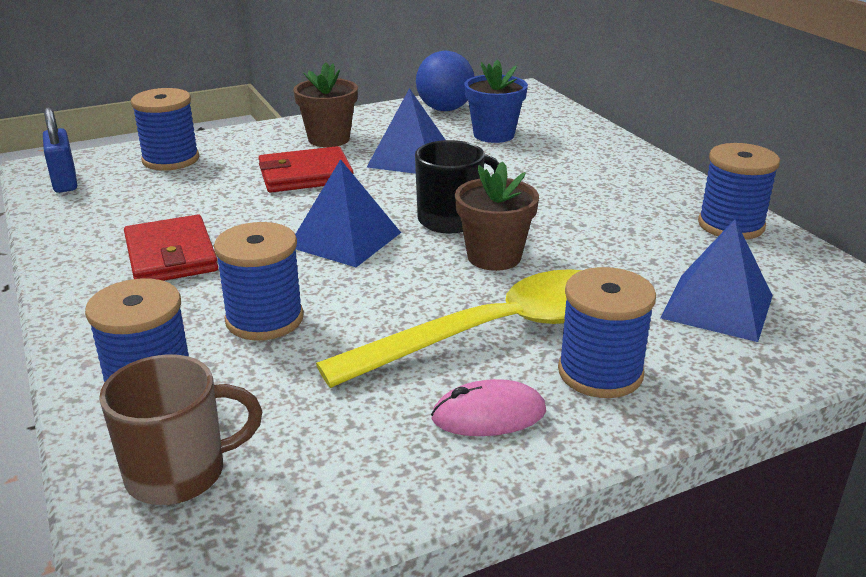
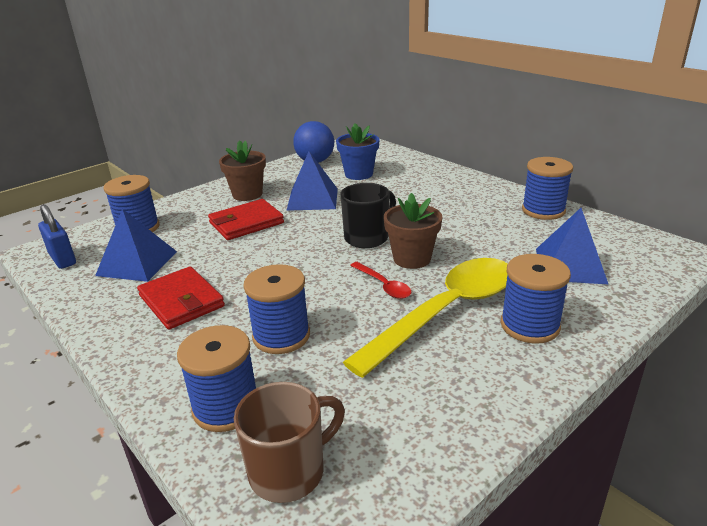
camera: 15 degrees left, 0 degrees up
blue pyramid [295,159,401,267] -> blue pyramid moved to [95,209,177,282]
pink mouse [431,379,546,436] -> none
none -> red spoon [350,262,412,299]

